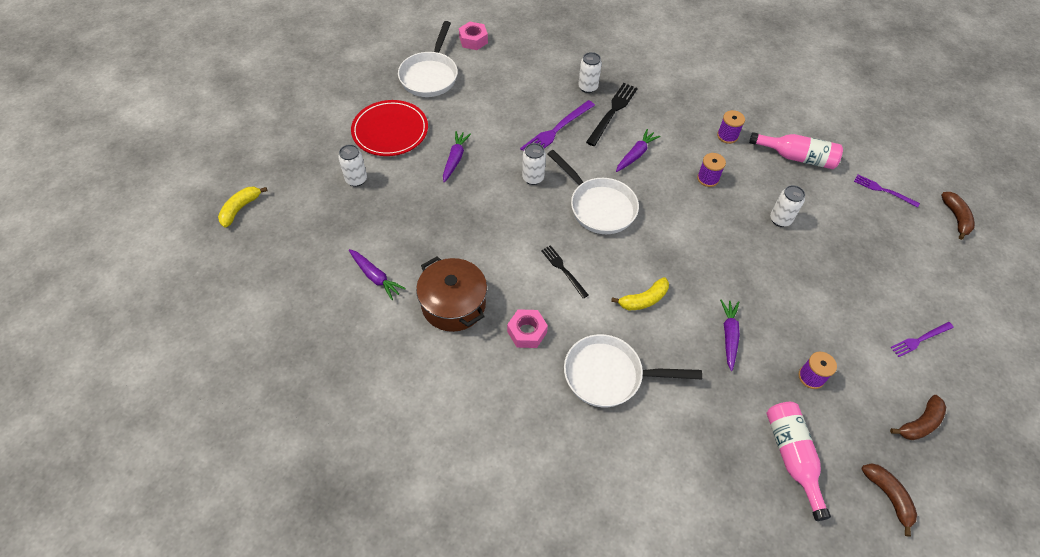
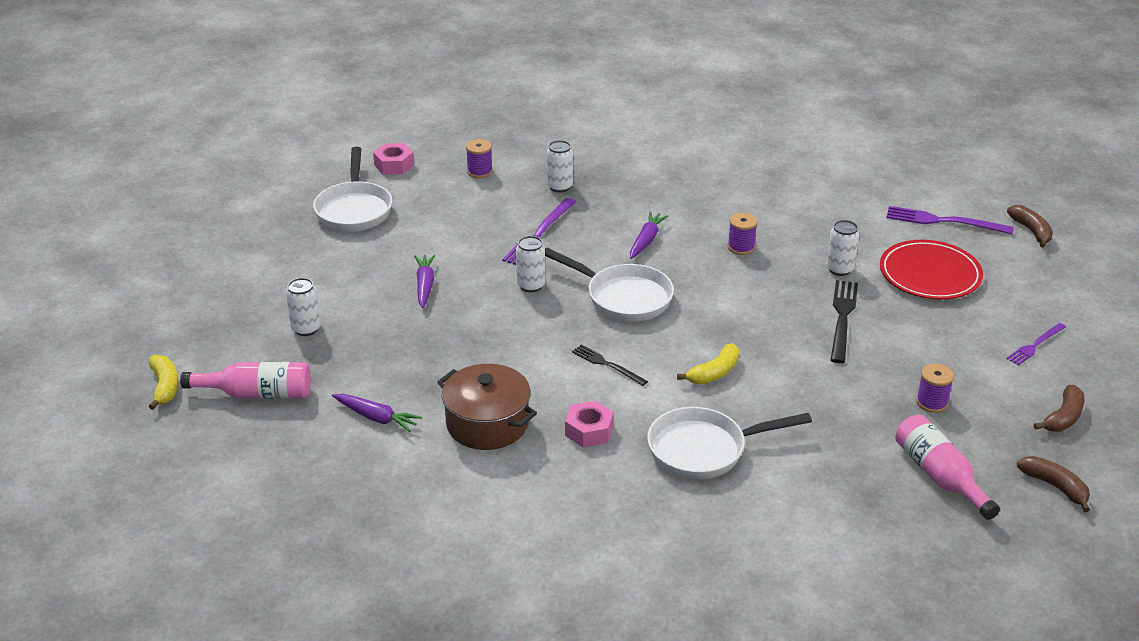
camera: 15 degrees left, 20 degrees down
yellow banana [218,187,268,228] -> yellow banana turned 150 degrees clockwise [149,355,178,410]
red plate [351,100,428,156] -> red plate moved to [880,240,983,299]
black fork [586,83,638,146] -> black fork moved to [831,280,858,363]
purple spool [717,110,745,144] -> purple spool moved to [466,139,493,178]
purple carrot [720,299,740,371] -> none
pink bottle [749,132,843,169] -> pink bottle moved to [180,362,311,399]
purple fork [854,175,920,208] -> purple fork [887,206,1014,234], size x1.59

